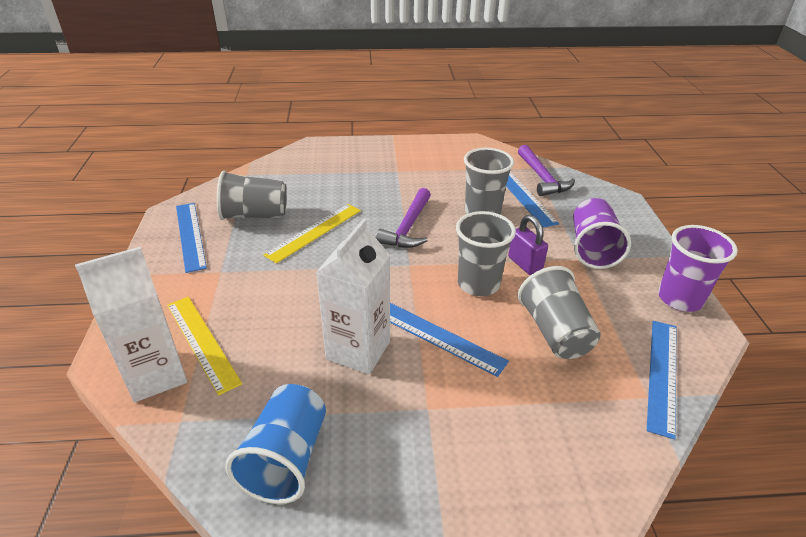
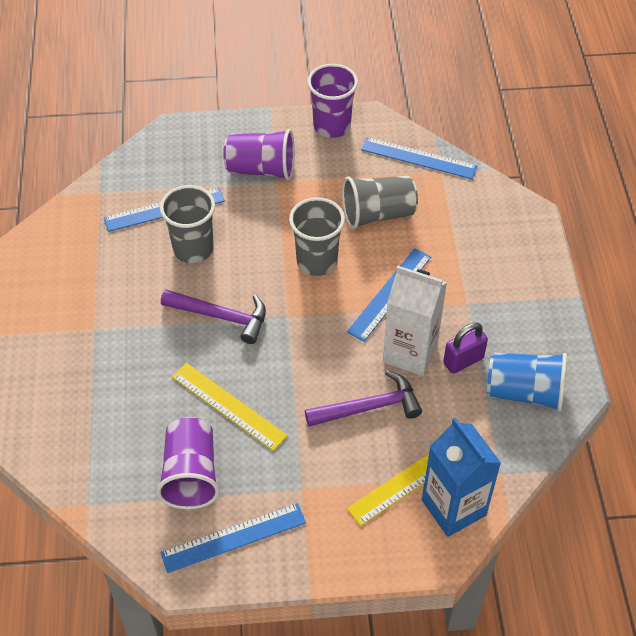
camera: 90 degrees left, 15 degrees up
white carton [75,247,187,402] -> blue carton [422,417,501,537]
grey cup [217,171,287,220] -> purple cup [156,417,220,510]
purple padlock [508,215,548,275] -> purple padlock moved to [443,322,488,374]
purple hammer [518,145,575,196] -> purple hammer moved to [305,371,422,427]

